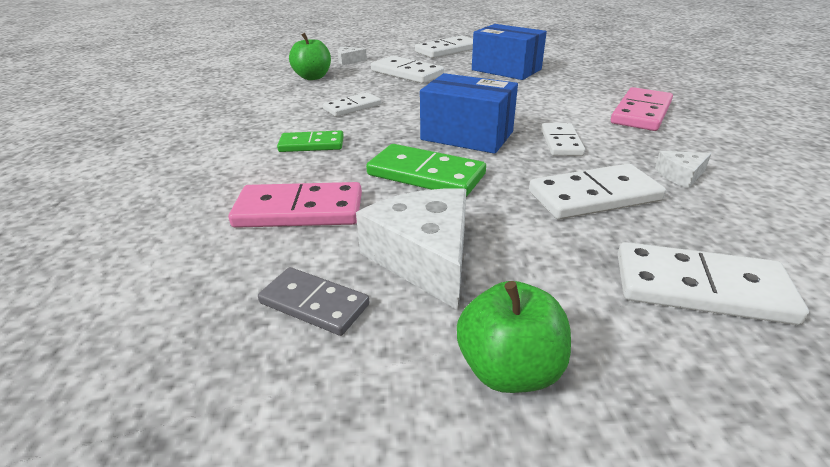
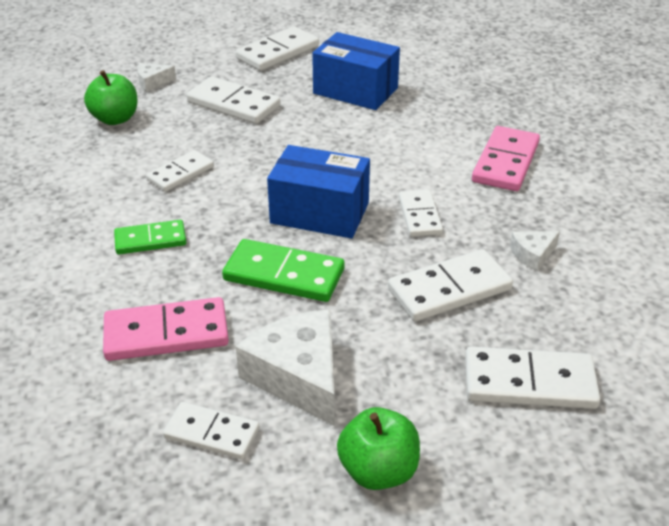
camera: 10 degrees left, 5 degrees up
grey domino [258,267,369,336] -> white domino [163,402,259,459]

